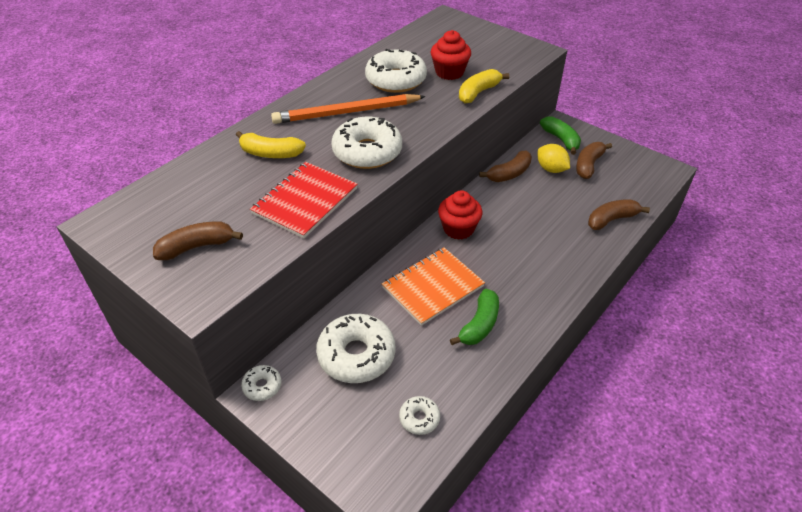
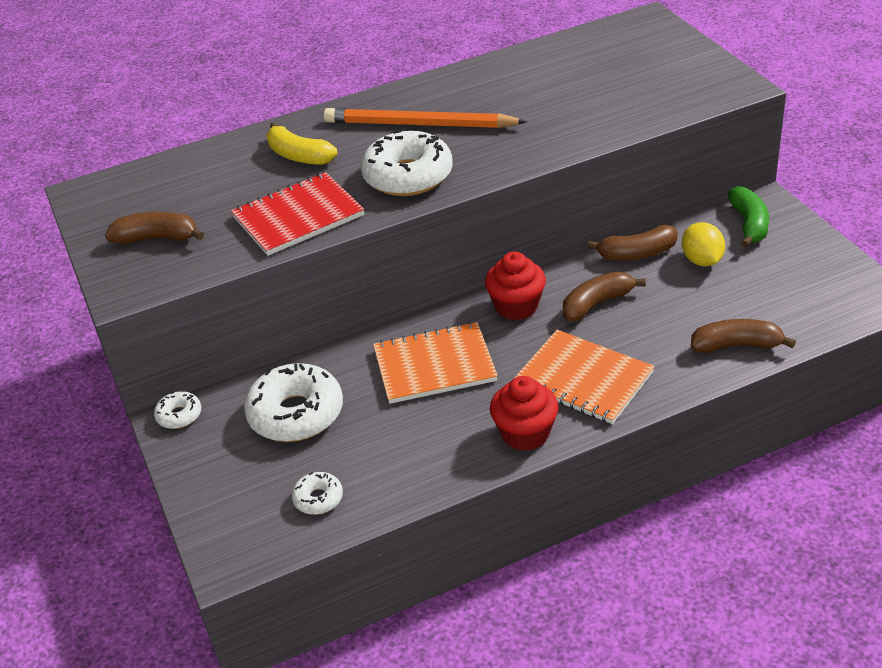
camera: 30 degrees right, 5 degrees down
white donut [365,49,427,93] -> none
red cupcake [431,30,471,80] -> red cupcake moved to [490,376,558,451]
green banana [450,289,499,345] -> none
yellow banana [459,69,509,104] -> none
brown banana [576,142,612,179] -> brown banana moved to [563,272,646,321]
none -> orange notebook [514,330,655,424]

